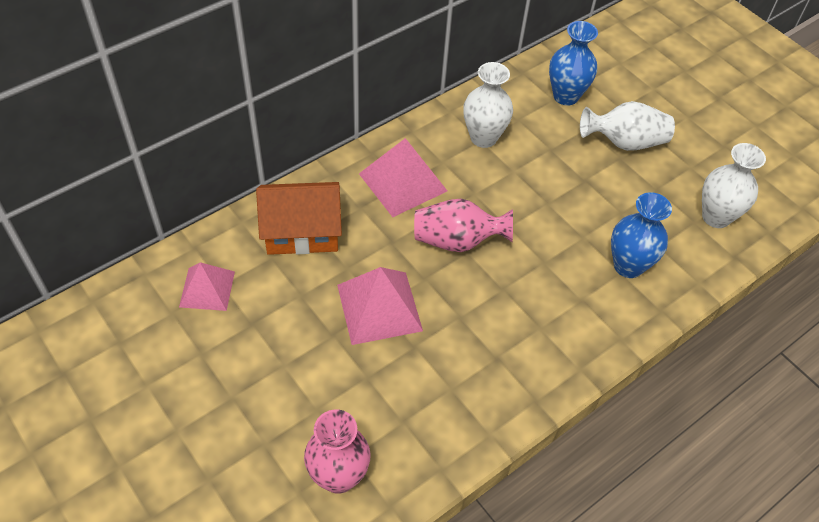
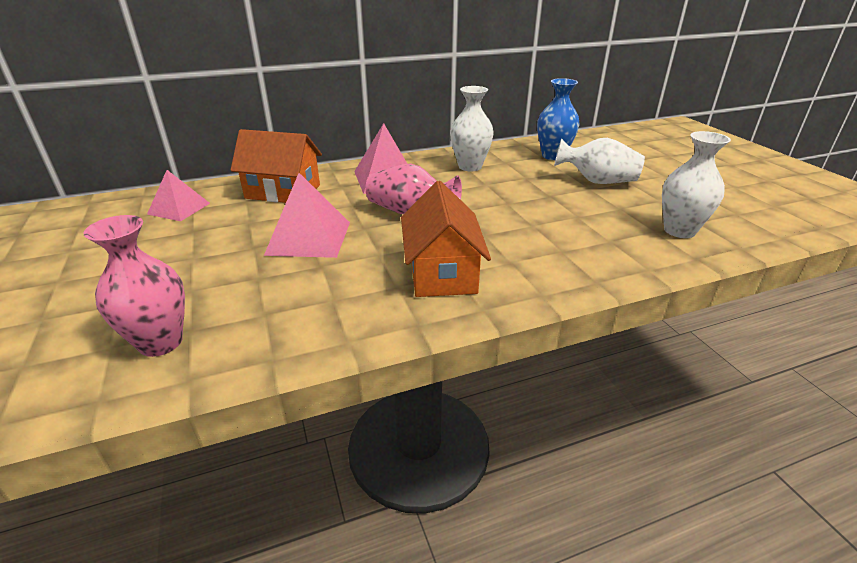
camera: 20 degrees right, 20 degrees down
blue vase [611,192,672,278] -> none
none -> orange house [401,181,491,297]

